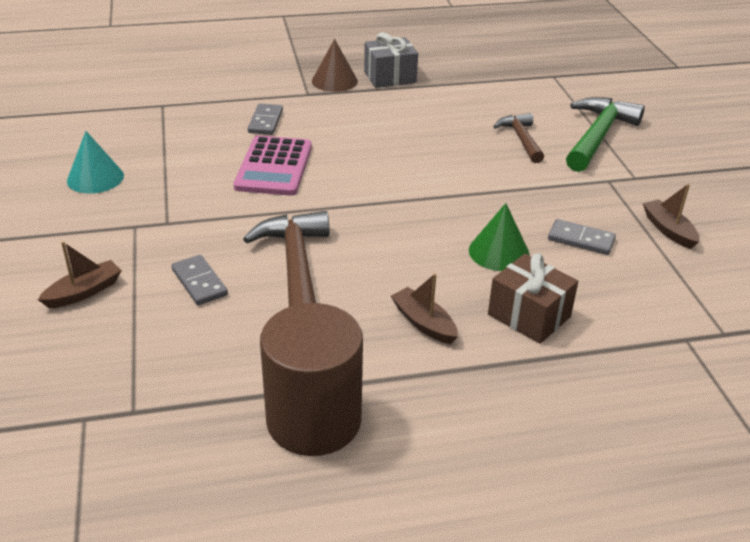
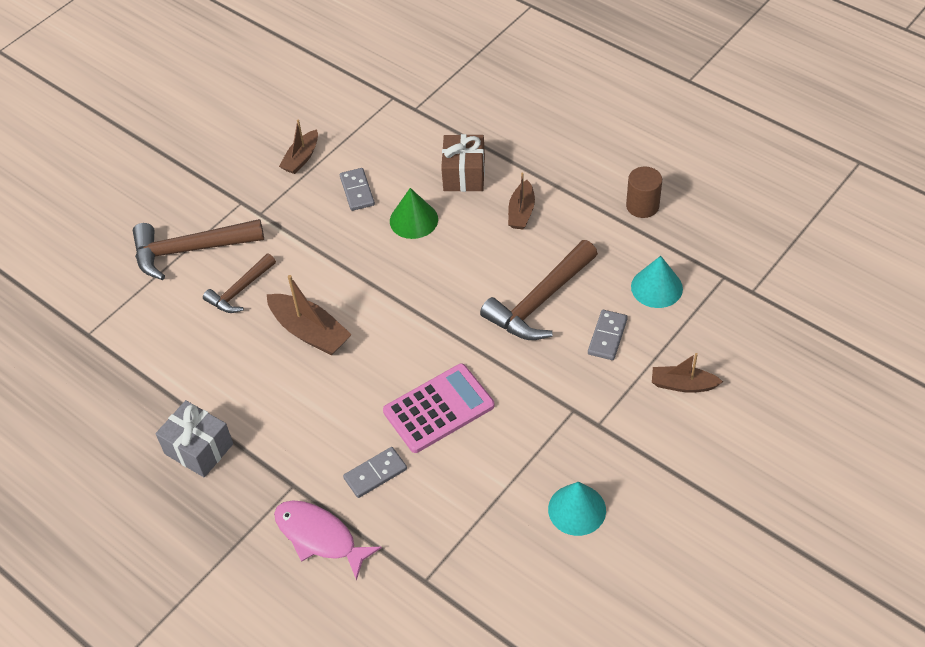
camera: 125 degrees left, 15 degrees up
brown cylinder [260,303,363,456] -> brown cylinder [626,167,662,218], size x0.55
brown cone [312,39,358,92] -> none
green hammer [566,97,645,172] -> brown hammer [133,219,264,280]
none -> brown boat [267,275,352,355]
none -> pink fish [274,500,382,581]
none -> turquoise cone [631,256,683,308]

